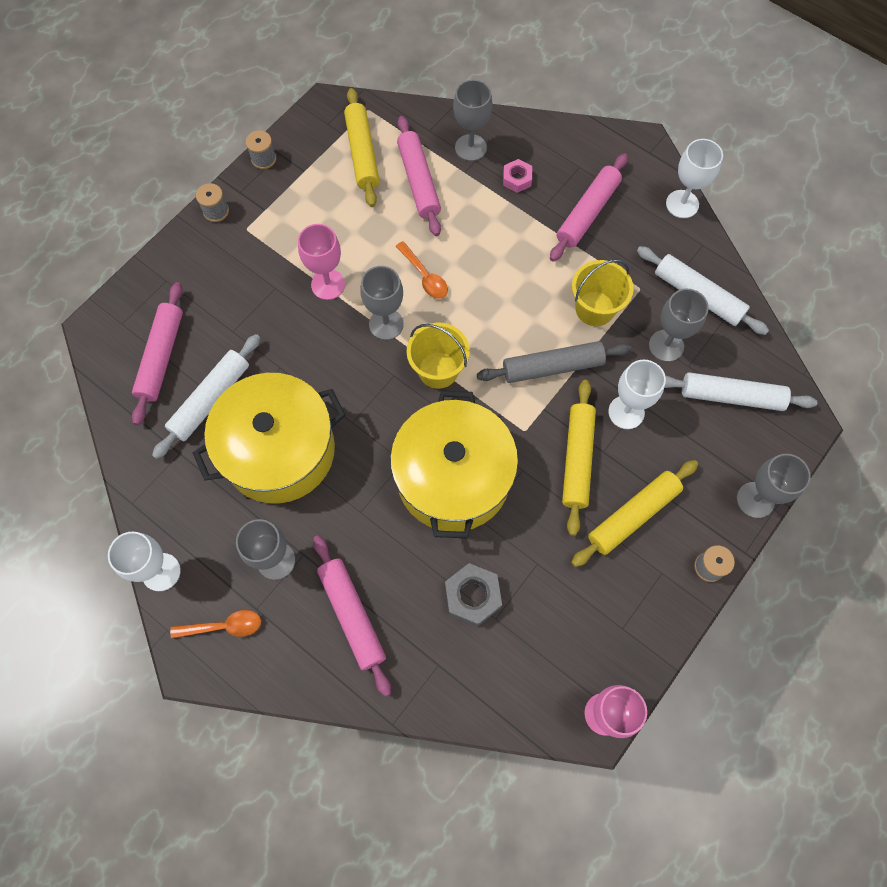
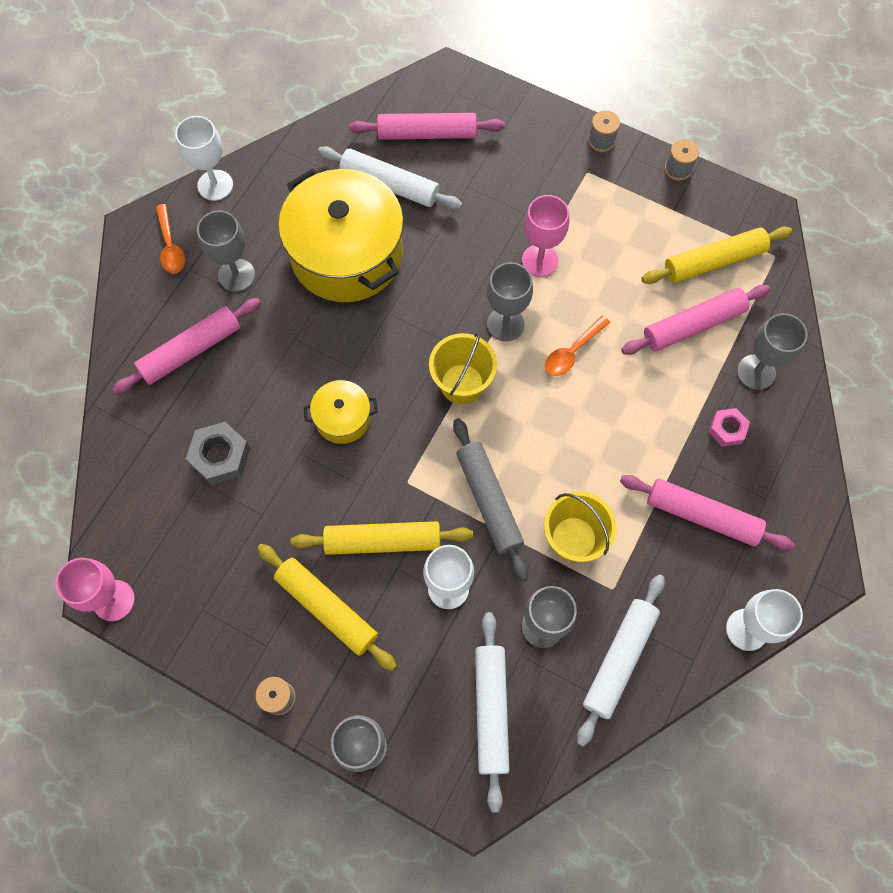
camera: 80 degrees right, 0 degrees up
yellow pot [390,391,518,538] -> yellow pot [304,380,378,444], size x0.47

